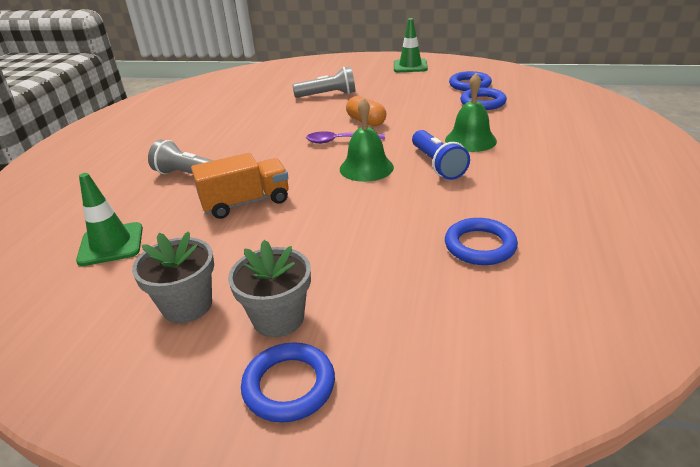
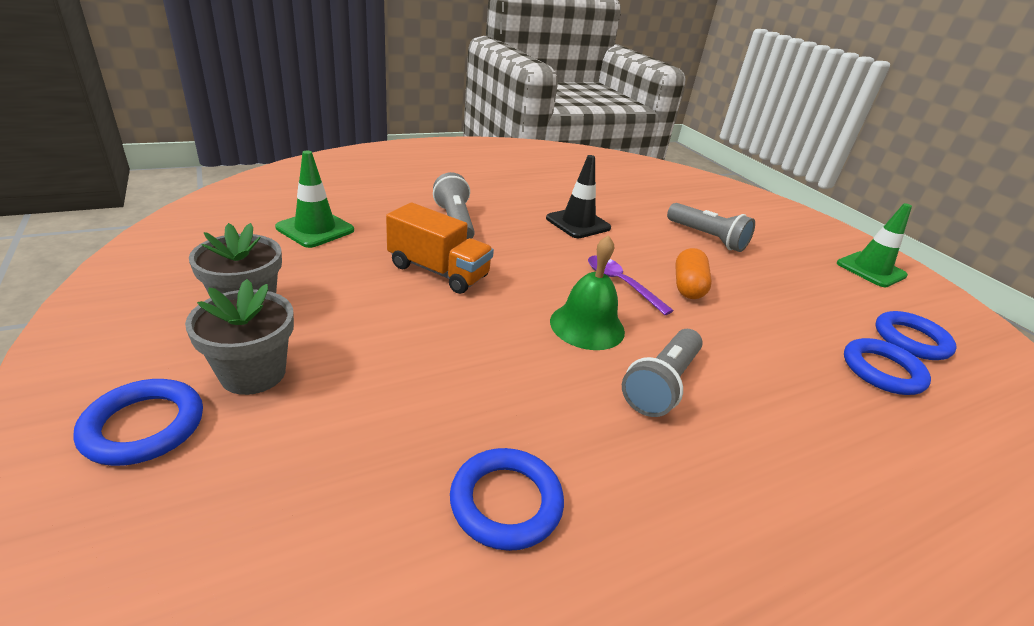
camera: 45 degrees right, 0 degrees up
blue flashlight [412,130,470,180] -> grey flashlight [622,329,703,417]
green bell [445,73,497,152] -> none
none -> black traffic cone [546,155,611,238]

